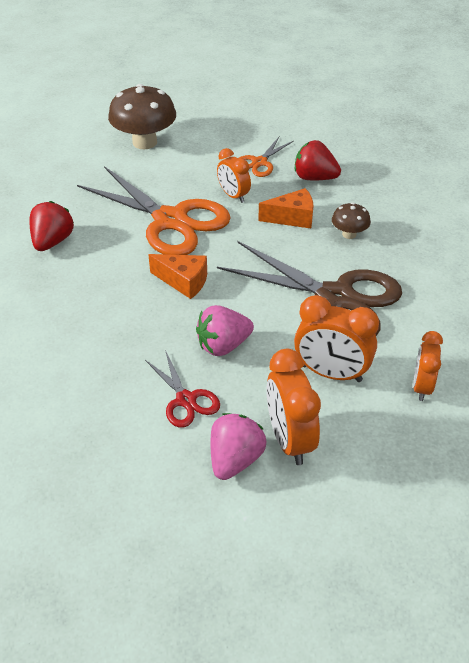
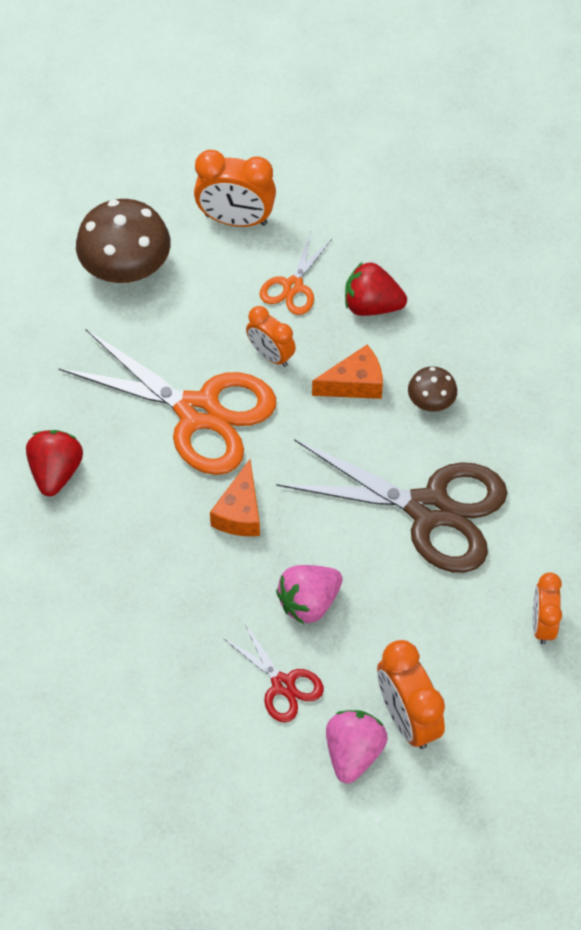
camera: 10 degrees left, 15 degrees up
orange cheese [148,254,207,299] -> orange cheese turned 90 degrees clockwise [210,459,260,536]
orange clock [294,295,379,382] -> orange clock moved to [194,150,276,227]

